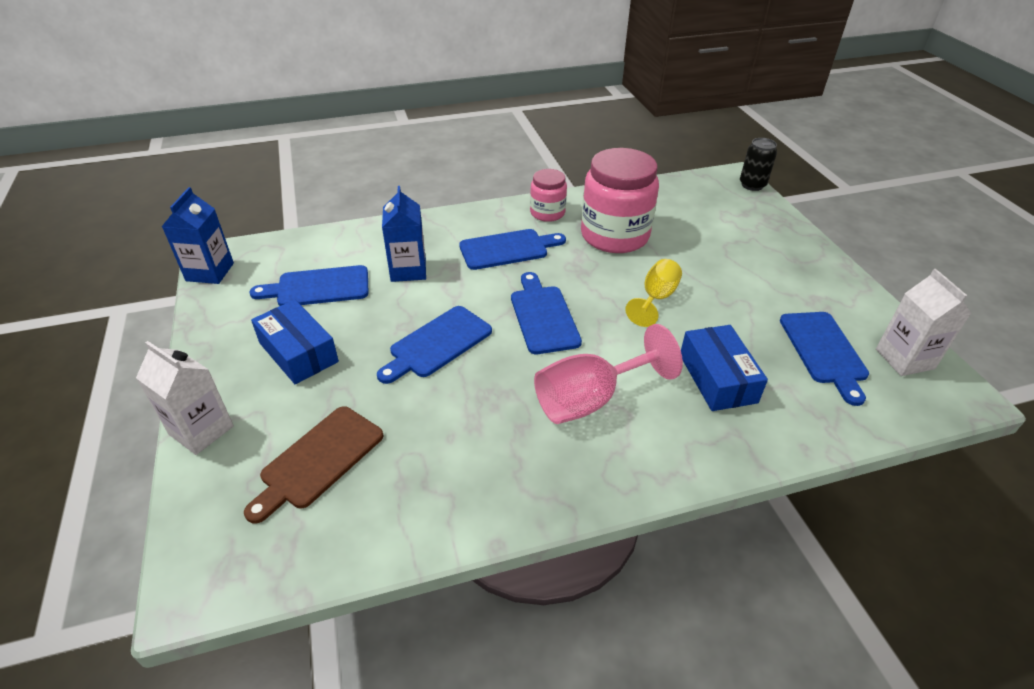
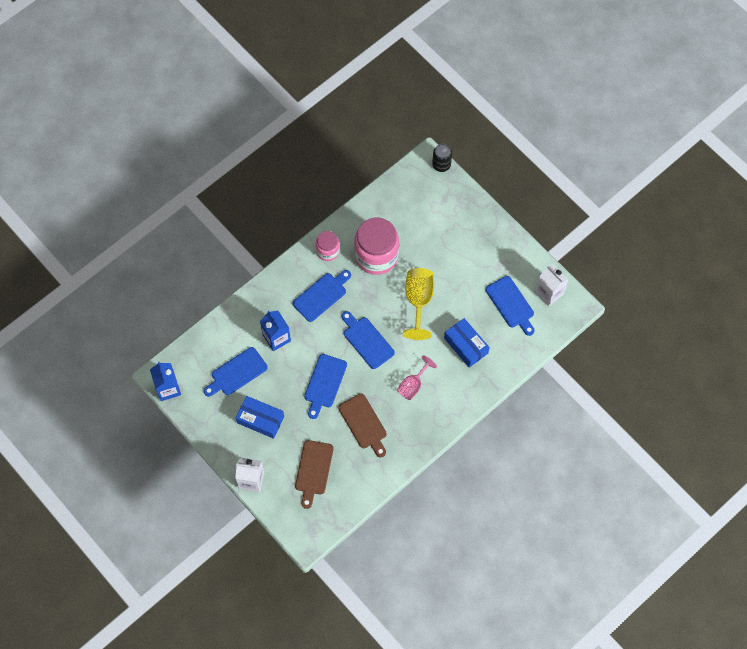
camera: 25 degrees left, 25 degrees up
pink goblet [534,324,683,424] -> pink goblet [397,355,437,400], size x0.64
yellow goblet [625,259,682,327] -> yellow goblet [403,268,434,340], size x1.56
none -> brown cutting board [338,394,387,457]

